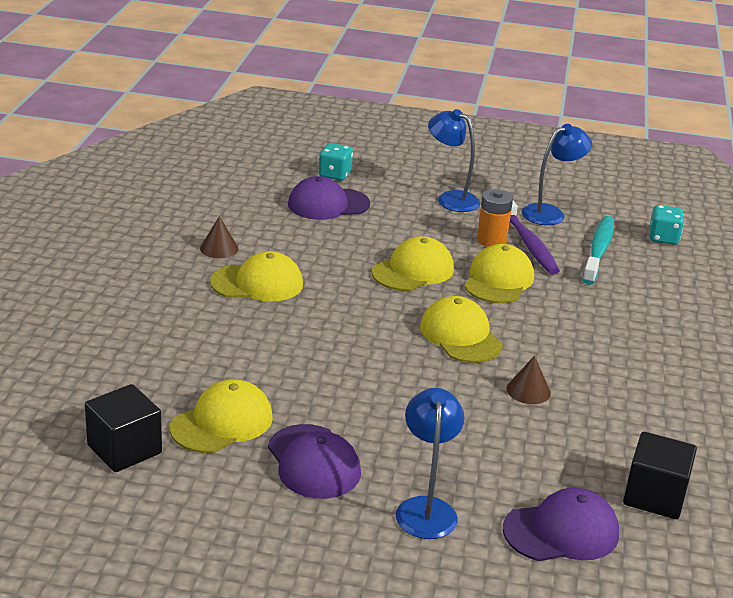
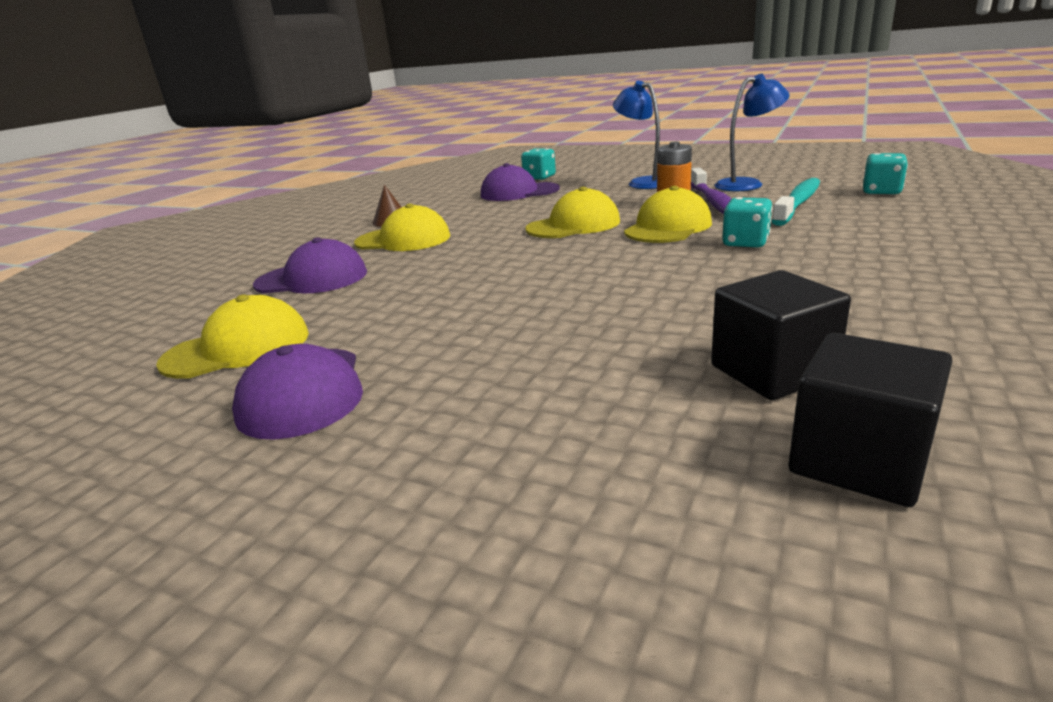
camera: 20 degrees right, 5 degrees down
black cube [85,384,162,472] -> black cube moved to [711,270,851,400]
blue lamp [396,388,464,539] -> none
yellow cap [420,296,503,363] -> none
purple cap [503,488,619,561] -> purple cap moved to [253,237,367,293]
brown cone [507,356,551,404] -> none
none -> turquoise dice [722,197,773,248]

